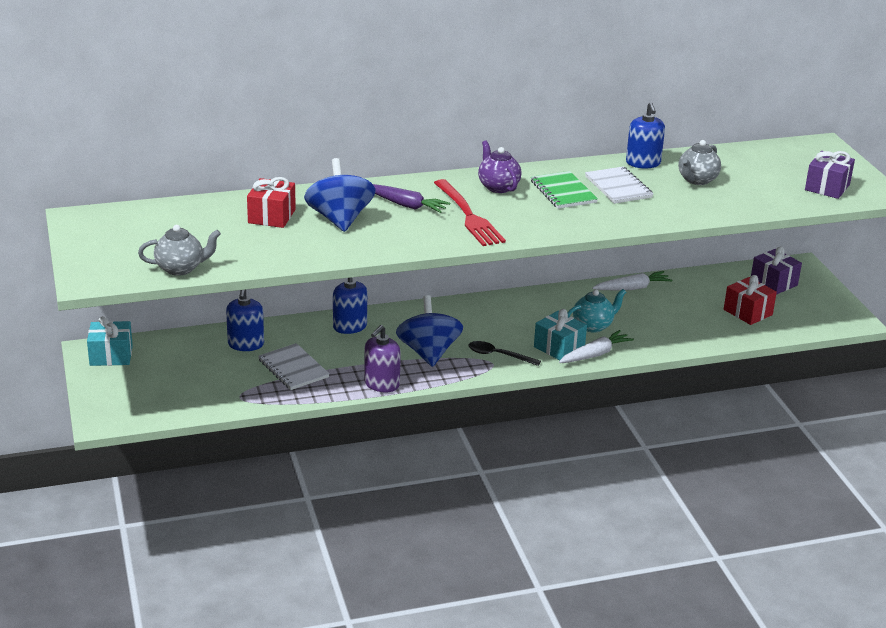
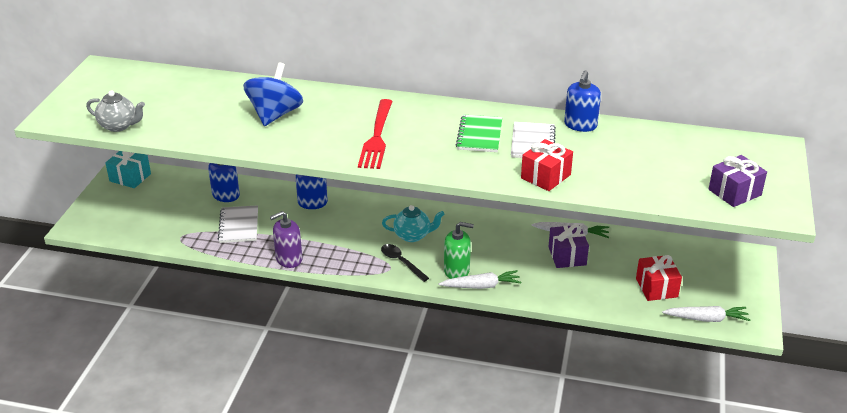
camera: 30 degrees right, 5 degrees up
red gift [247,177,296,228] -> red gift moved to [521,139,573,191]
purple carrot [373,184,450,213] -> none
blue spinning top [396,295,463,367] -> none
purple teapot [478,140,522,193] -> none
turquoise gift [534,309,587,360] -> green soap dispenser [444,222,474,279]
turquoise teapot [567,289,626,333] -> turquoise teapot moved to [382,205,445,242]
grey teapot [678,140,721,185] -> none
purple gift [751,246,802,295] -> purple gift moved to [548,224,589,268]
none -> white carrot [662,306,750,322]

